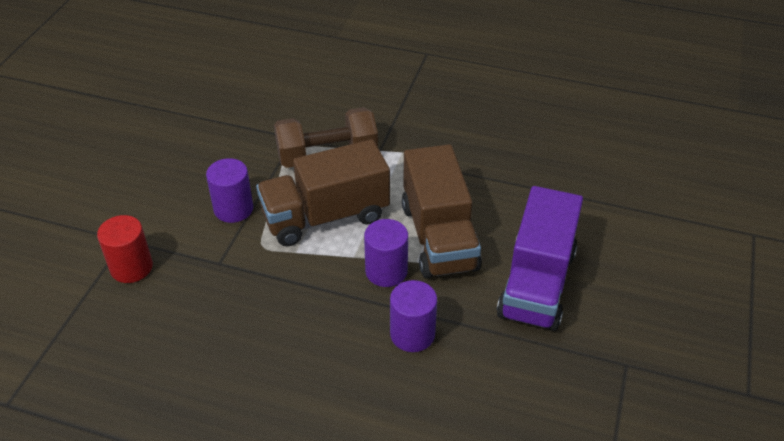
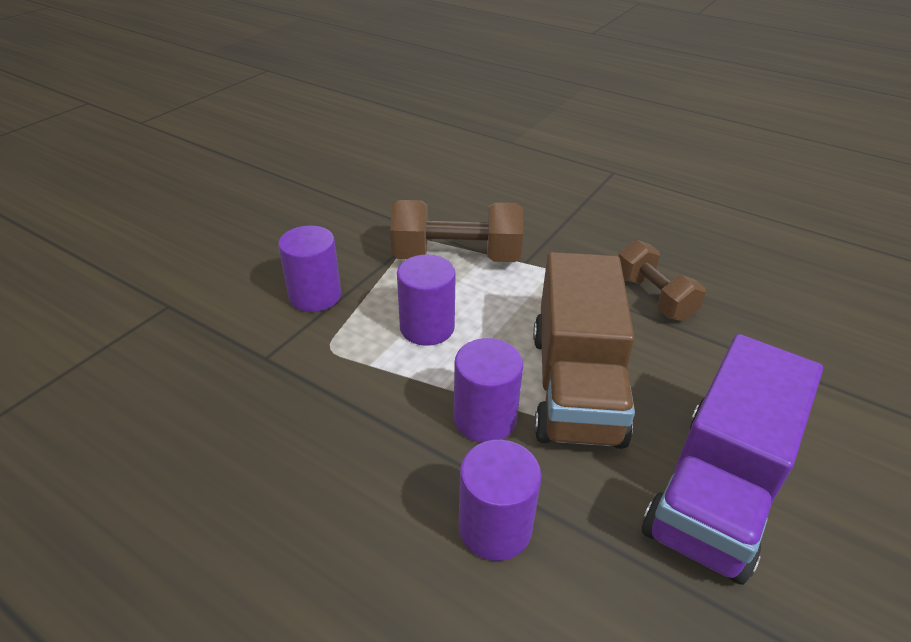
camera: 15 degrees right, 5 degrees down
red cylinder [97,215,153,283] -> none
brown truck [256,139,390,246] -> purple cylinder [397,255,456,346]
none -> brown dumbbell [618,240,706,321]

